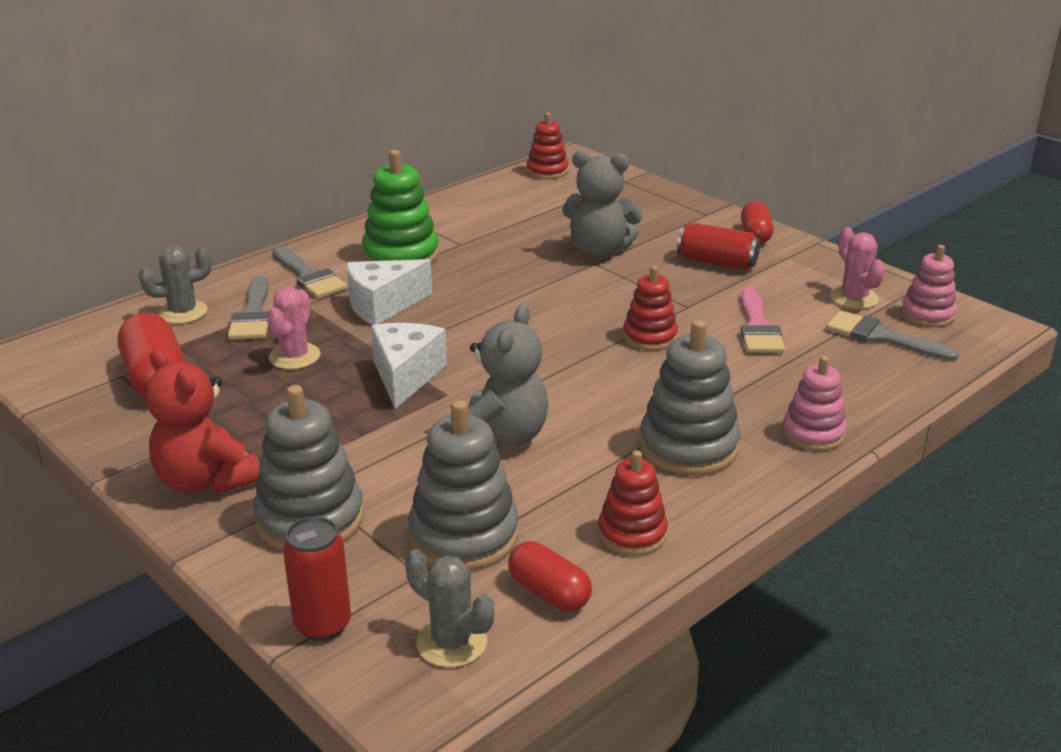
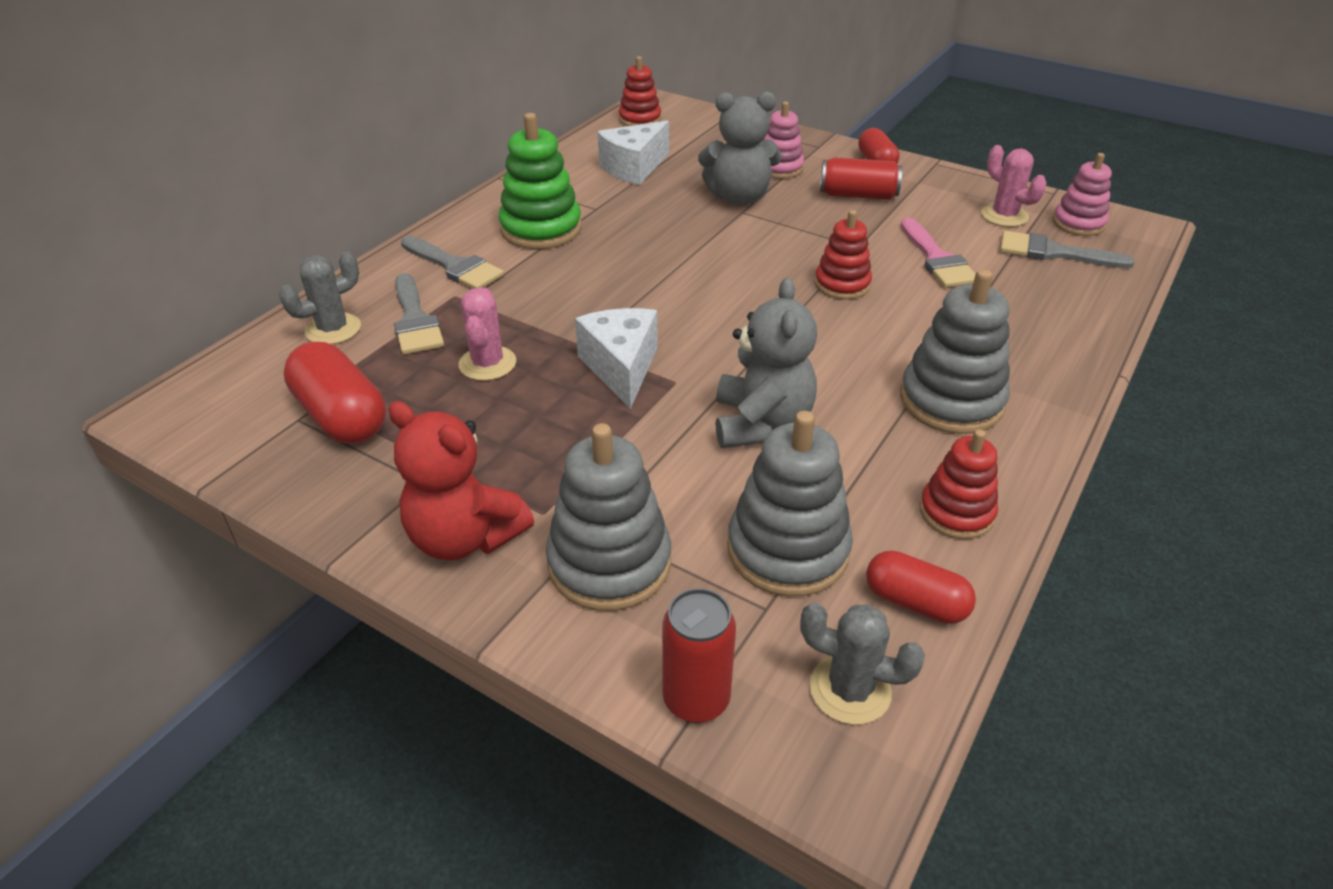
camera: 15 degrees left, 10 degrees up
white cheese [347,259,432,325] -> white cheese moved to [598,120,669,185]
pink stacking toy [782,356,846,451] -> pink stacking toy moved to [764,101,804,179]

